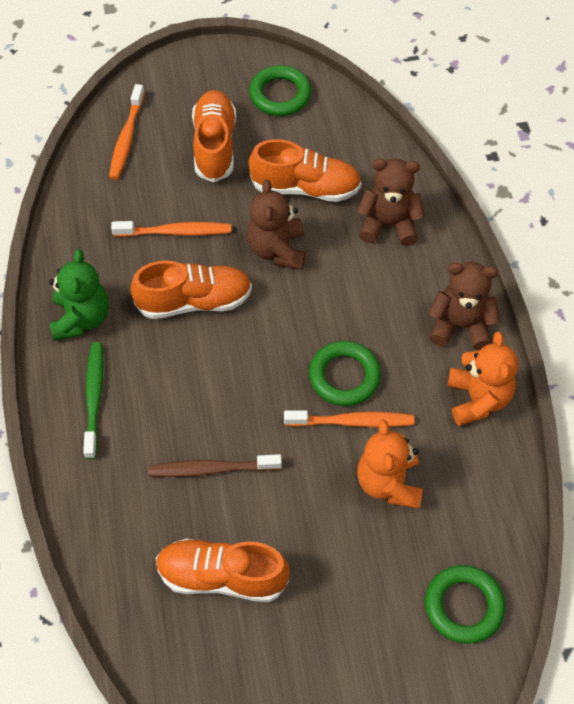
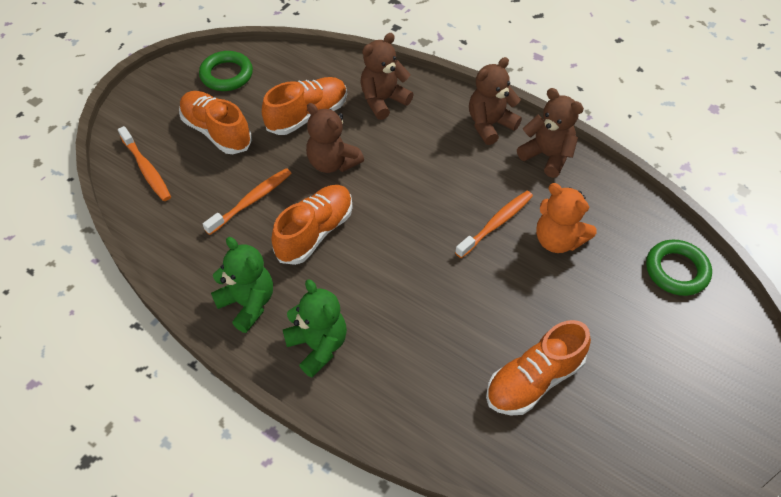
camera: 45 degrees left, 5 degrees down
green toothbrush [83,342,103,459] -> green teddy bear [283,279,347,378]
brown toothbrush [148,454,282,477] -> none
green ring [309,341,381,406] -> none
orange teddy bear [448,331,518,426] -> brown teddy bear [517,88,584,178]

